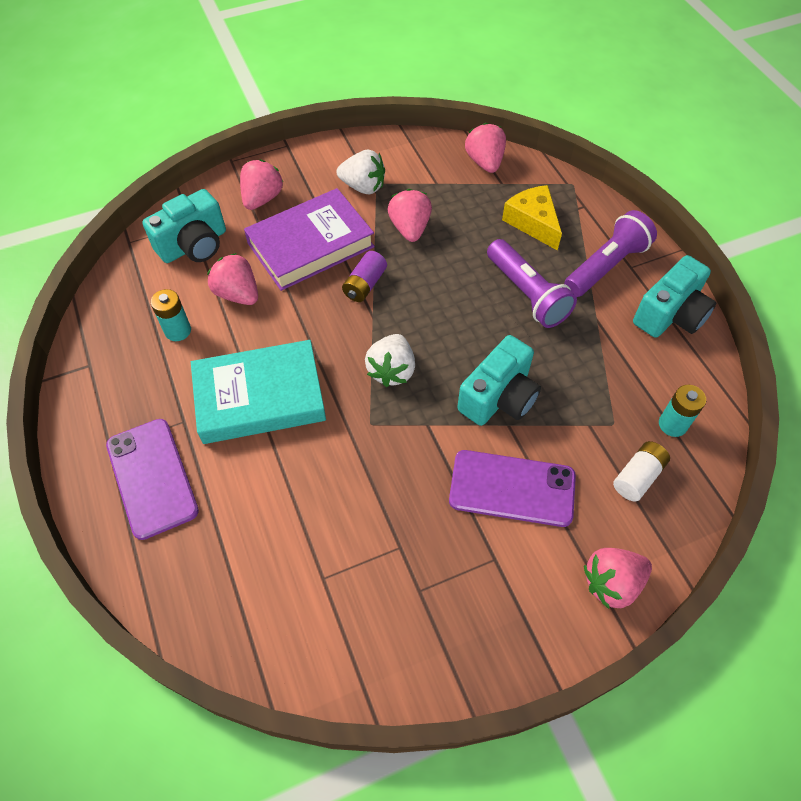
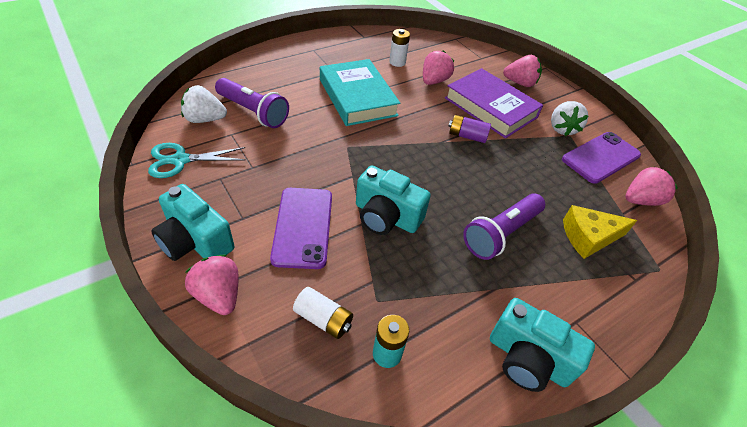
camera: 75 degrees right, 10 degrees down
purple phone [106,419,199,540] -> purple phone moved to [562,132,641,184]
turquoise camera [142,189,226,263] -> turquoise camera moved to [151,184,234,261]
turquoise battery [151,289,191,341] -> white battery [389,29,410,67]
white strawberry [365,334,415,387] -> white strawberry moved to [181,85,227,123]
pink strawberry [387,189,432,242] -> none
yellow cheese [502,185,562,251] -> yellow cheese turned 150 degrees counterclockwise [563,205,637,259]
purple flashlight [564,210,657,297] -> purple flashlight moved to [215,78,289,128]
none -> turquoise scissors [148,143,245,178]

